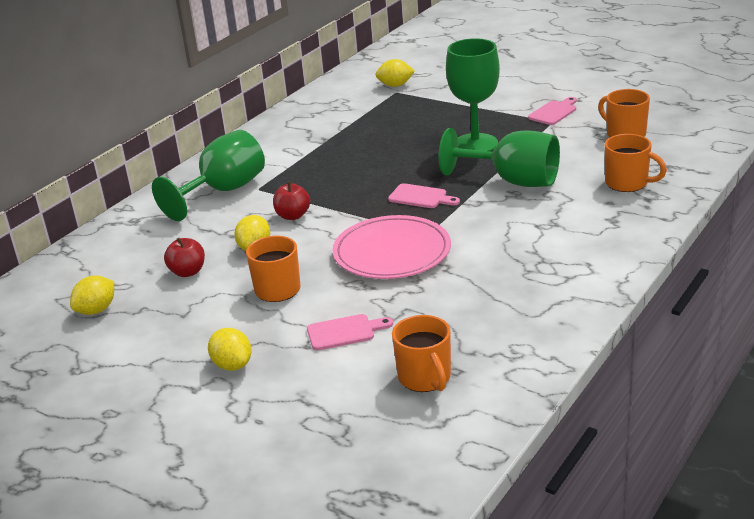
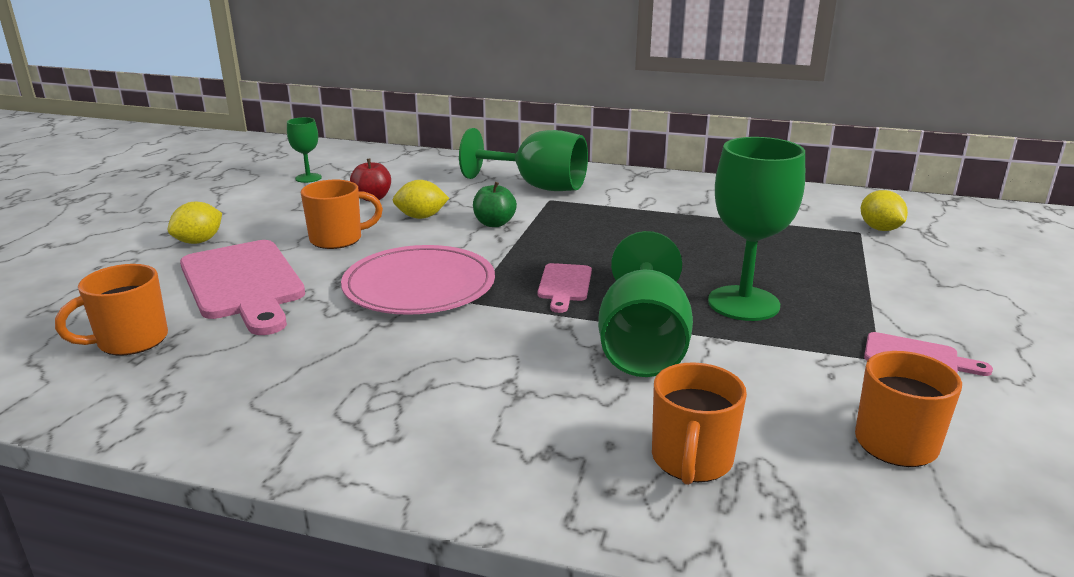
camera: 70 degrees right, 5 degrees down
yellow lemon [70,275,114,315] -> green goblet [287,117,322,183]
red apple [273,182,310,220] -> green apple [473,182,517,227]
pink cutting board [307,314,393,350] -> pink cutting board [180,240,305,335], size x2.01

